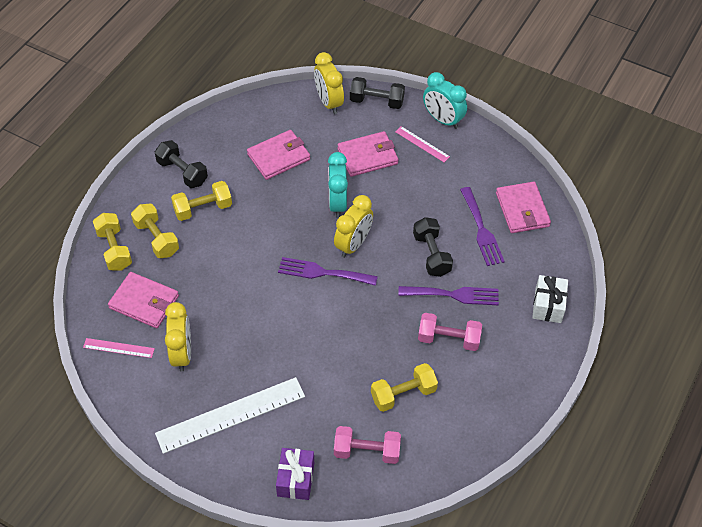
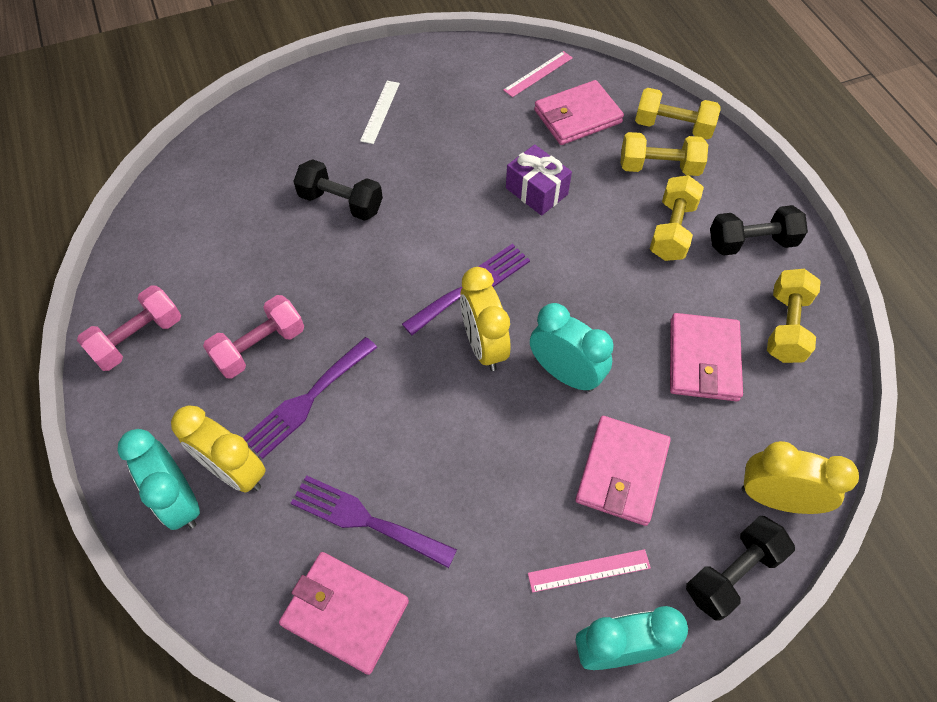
camera: 130 degrees right, 5 degrees up
white ruler [155,377,305,454] -> white ruler [360,81,400,144], size x0.48
yellow clock [165,302,191,372] -> yellow clock moved to [171,405,266,493]
purple gift [276,448,314,500] -> purple gift moved to [506,144,572,216]
pink dumbbell [334,426,401,464] -> pink dumbbell moved to [77,286,181,371]
yellow dumbbell [371,363,438,412] -> yellow dumbbell moved to [767,269,821,363]
black dumbbell [413,217,453,277] -> black dumbbell moved to [293,159,383,221]
white gift [532,275,568,323] -> turquoise clock [117,429,200,530]

